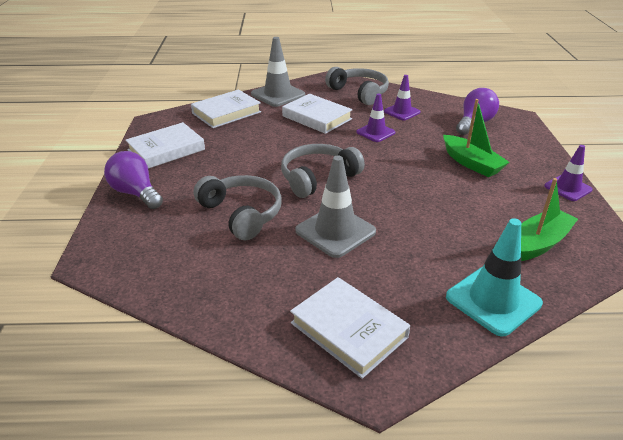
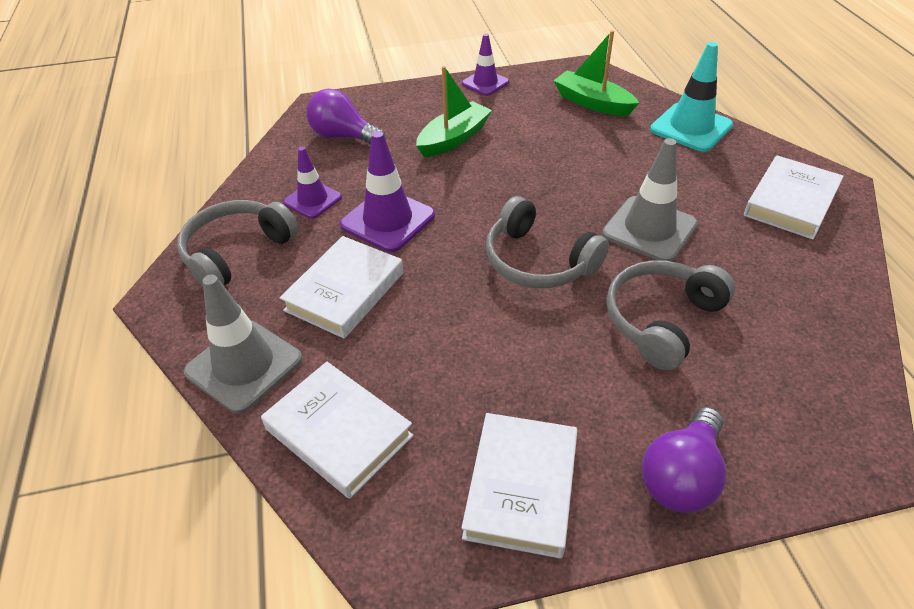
camera: 100 degrees left, 10 degrees up
white book [125,122,205,169] -> white book turned 60 degrees clockwise [461,413,578,559]
purple traffic cone [356,93,395,142] -> purple traffic cone [340,131,435,252], size x1.58

